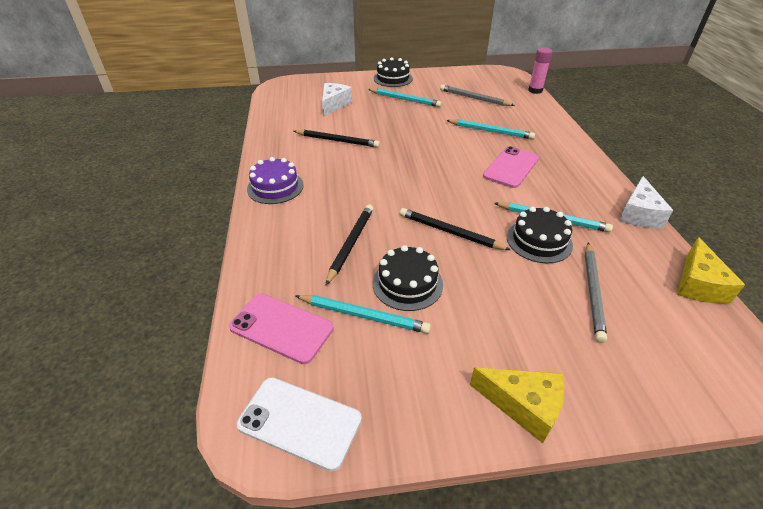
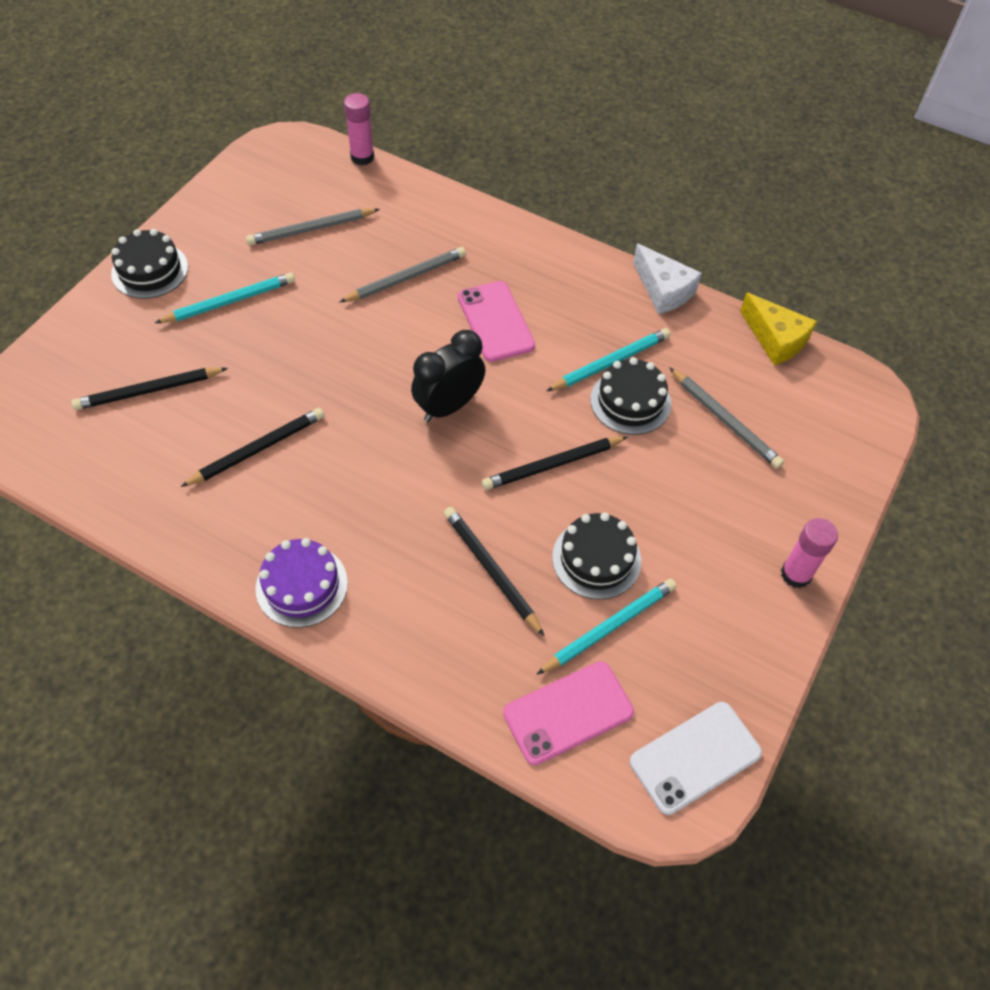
camera: 55 degrees left, 15 degrees up
white cheese [322,83,352,117] -> black pencil [71,367,228,410]
turquoise pencil [446,119,535,139] -> grey pencil [340,247,466,302]
yellow cheese [470,367,564,443] -> pink glue stick [781,518,838,588]
none -> black clock [411,330,485,422]

